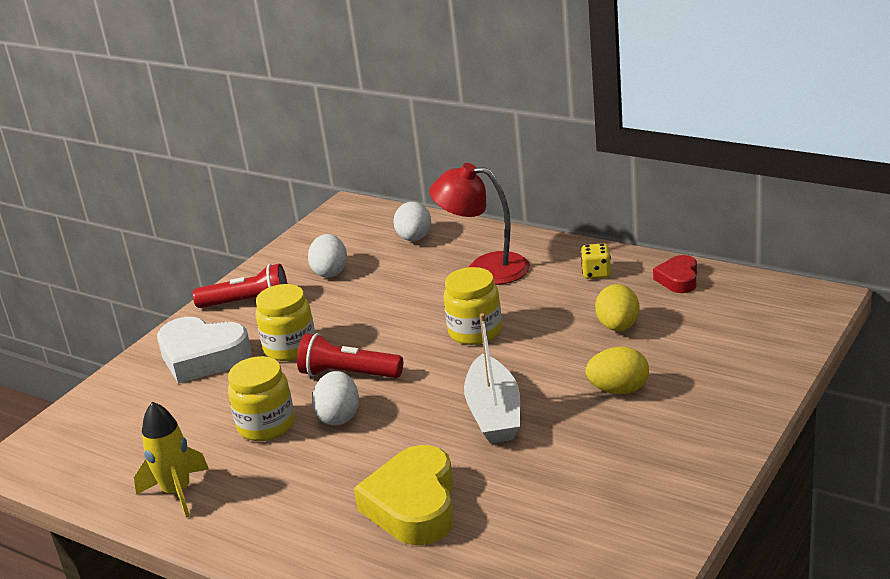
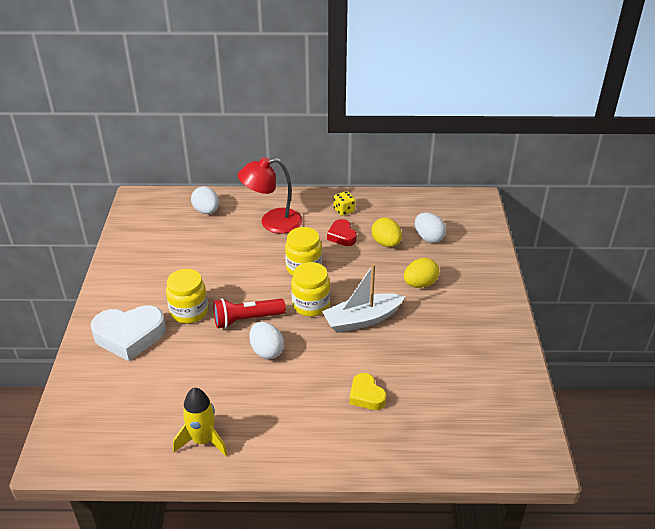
camera: 35 degrees left, 10 degrees up
red flashlight [193,264,287,308] -> none
yellow jar [228,356,295,441] -> yellow jar moved to [291,262,330,317]
white egg [308,234,347,277] -> white egg moved to [415,213,446,243]
yellow heart [354,445,454,545] -> yellow heart [349,373,386,410], size x0.55
white boat [464,313,520,444] -> white boat turned 105 degrees clockwise [322,264,405,333]
red heart [653,255,697,293] -> red heart moved to [327,219,357,246]

